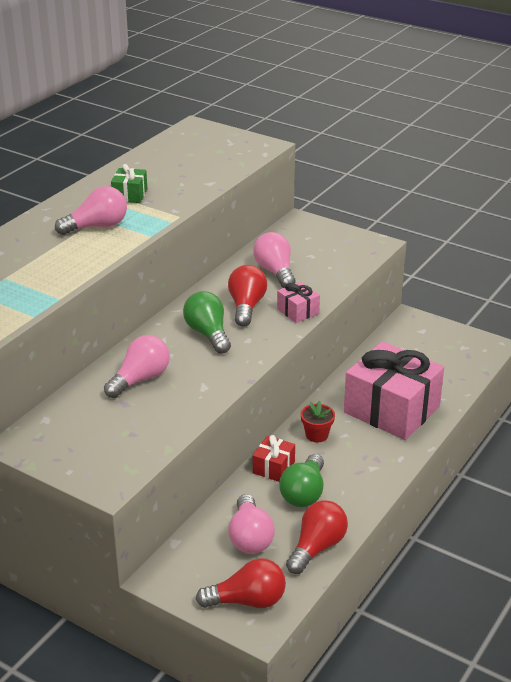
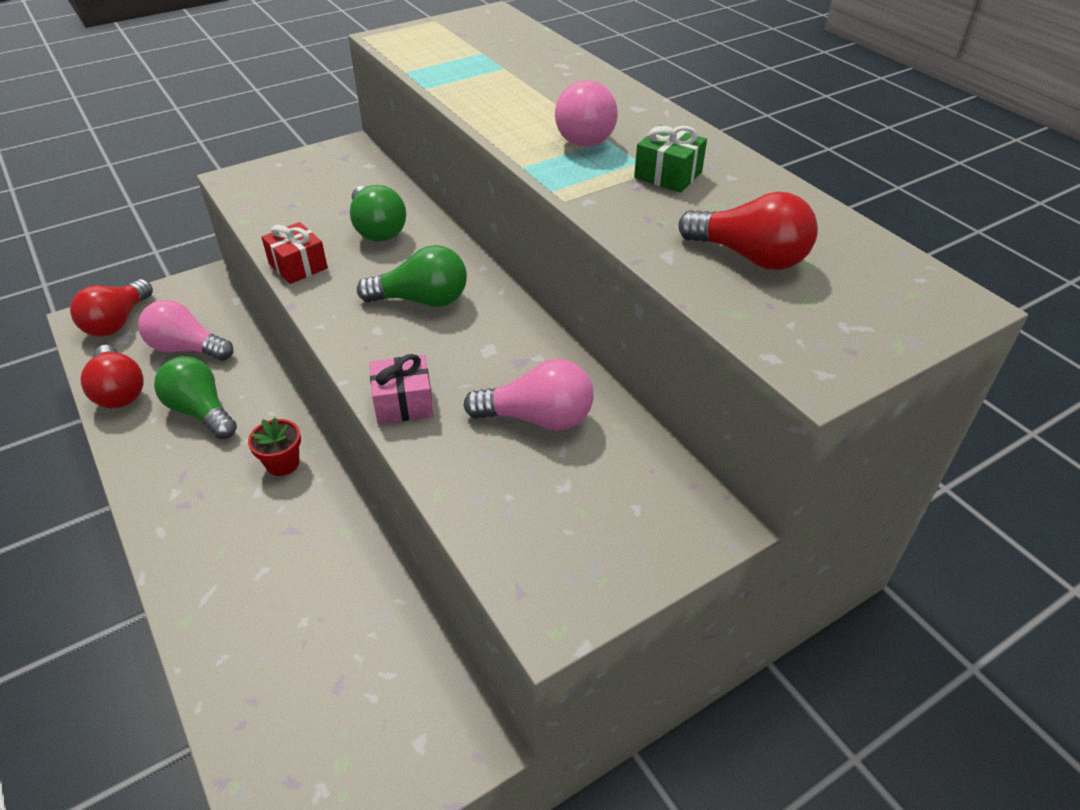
camera: 115 degrees right, 10 degrees up
pink light bulb [104,335,170,398] -> green light bulb [350,185,406,242]
red light bulb [228,265,267,327] -> red light bulb moved to [678,192,818,270]
red gift [253,435,295,482] -> red gift moved to [261,222,328,284]
pink gift [344,341,444,440] -> none

